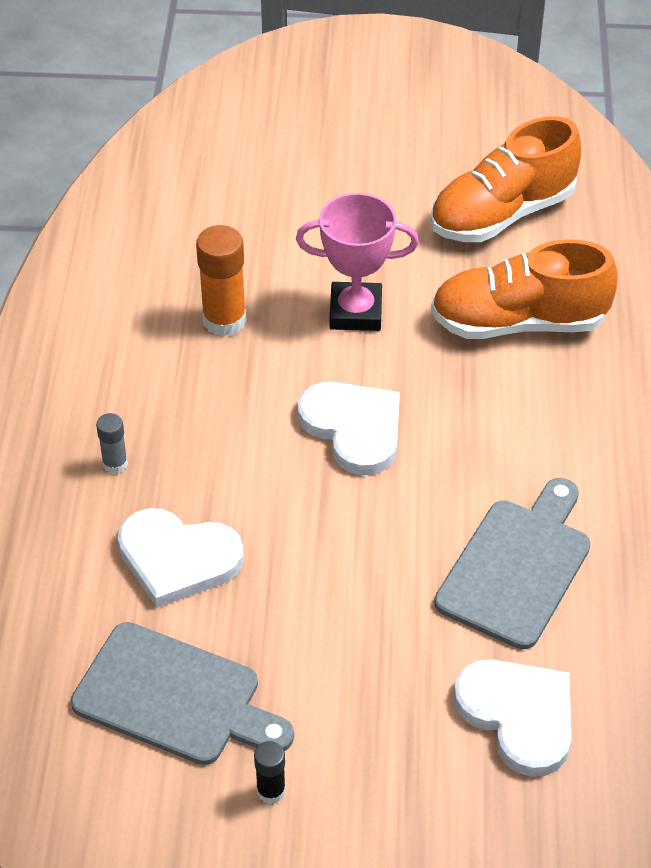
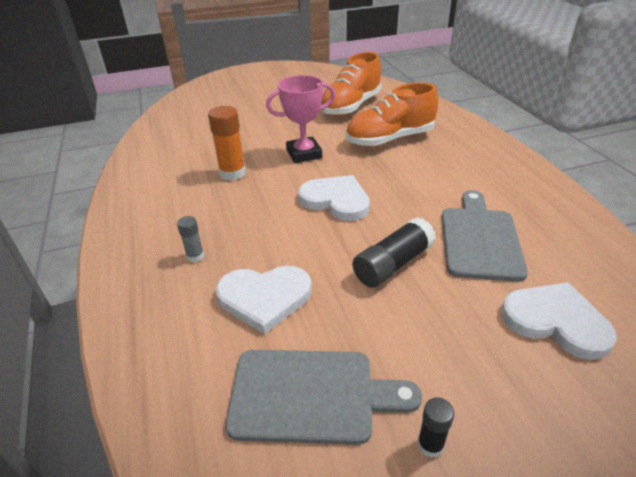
camera: 20 degrees left, 10 degrees down
none -> black glue stick [353,217,436,288]

